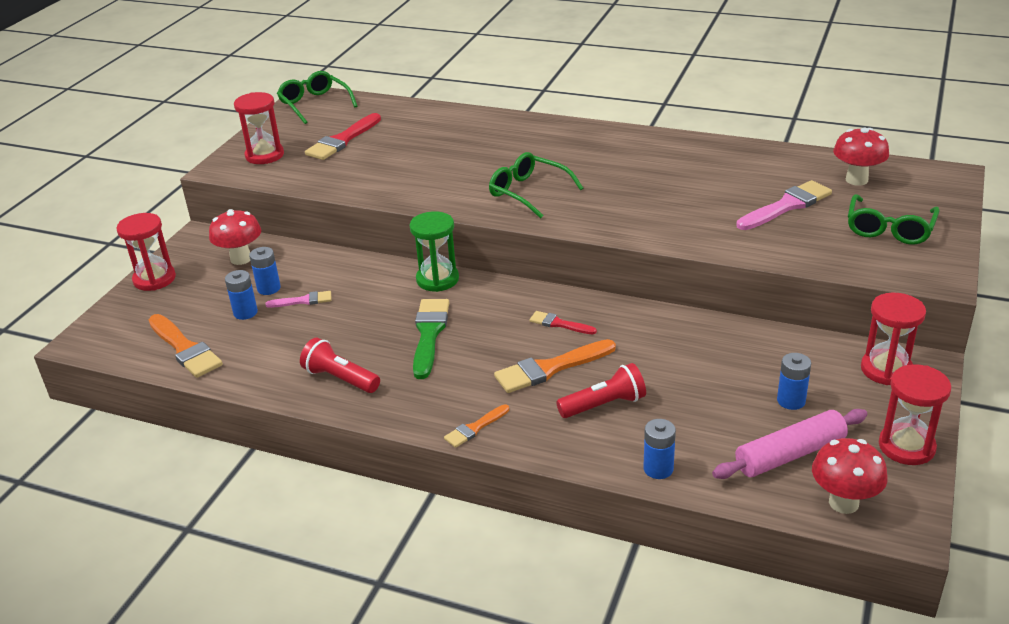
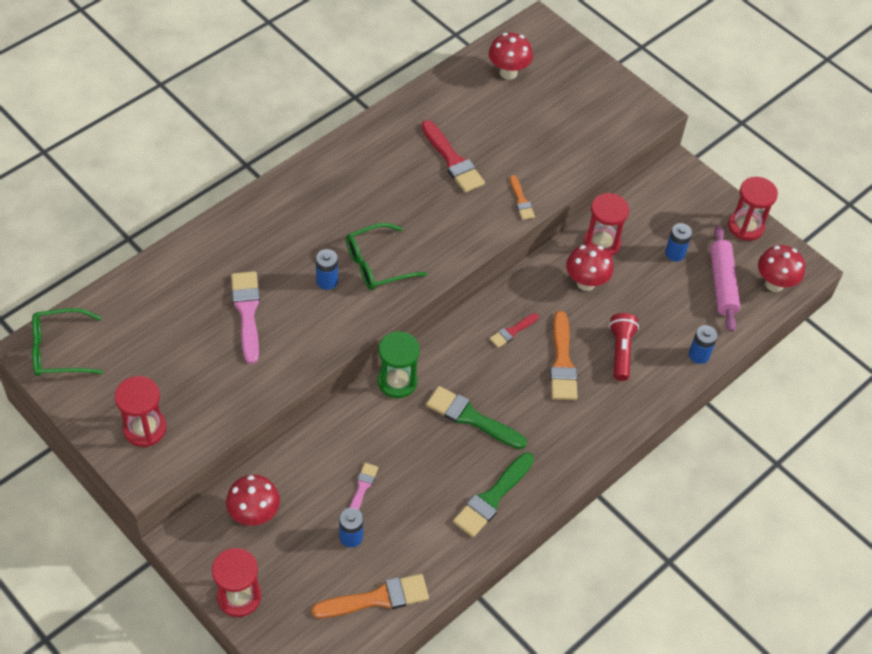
camera: 70 degrees left, 20 degrees up
blue battery [249,247,281,295] -> blue battery moved to [316,249,338,290]
red flashlight [300,338,380,393] -> green brush [453,452,534,537]
red brush [305,113,381,160] -> red brush moved to [421,120,485,193]
orange brush [444,404,509,448] -> orange brush moved to [510,175,535,220]
pink brush [736,180,832,230] -> pink brush moved to [231,271,260,364]
green glasses [848,194,940,245] -> none
red hourglass [861,293,926,385] -> red hourglass moved to [584,193,629,256]
none -> red mushroom [566,244,614,291]

